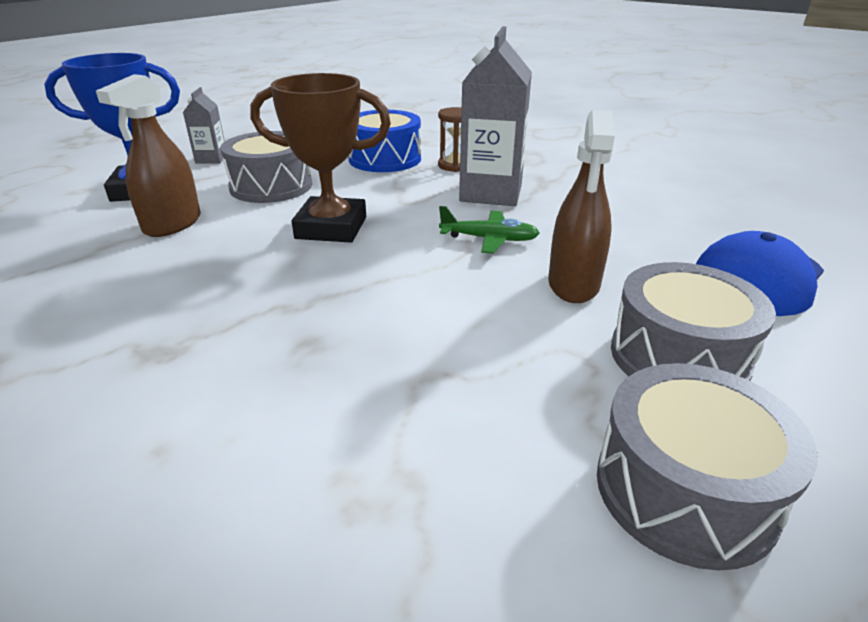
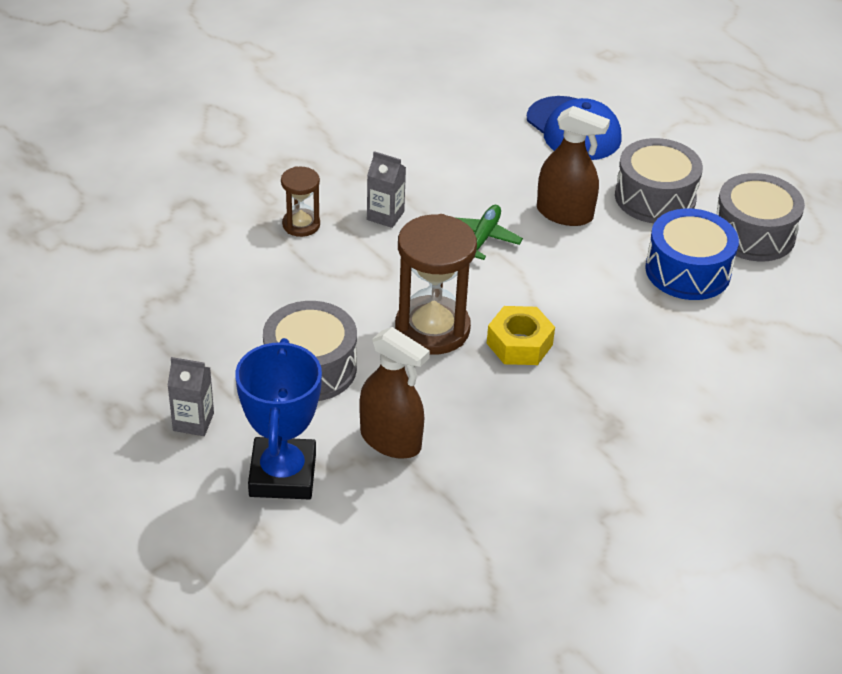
camera: 80 degrees left, 10 degrees up
brown trophy [250,73,391,243] -> brown hourglass [395,214,477,355]
blue drum [348,110,421,172] -> blue drum moved to [645,209,739,300]
grey carton [459,26,532,206] -> grey carton [367,151,406,228], size x0.51
none -> yellow nut [487,306,555,365]

